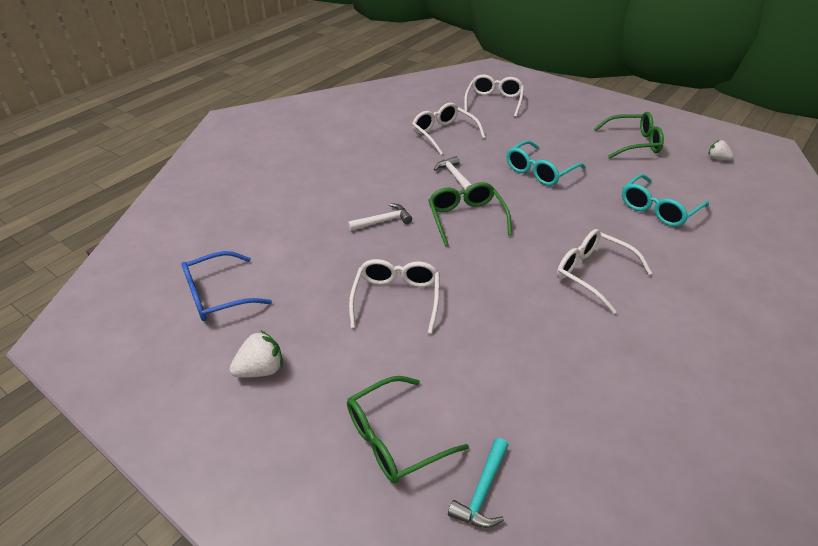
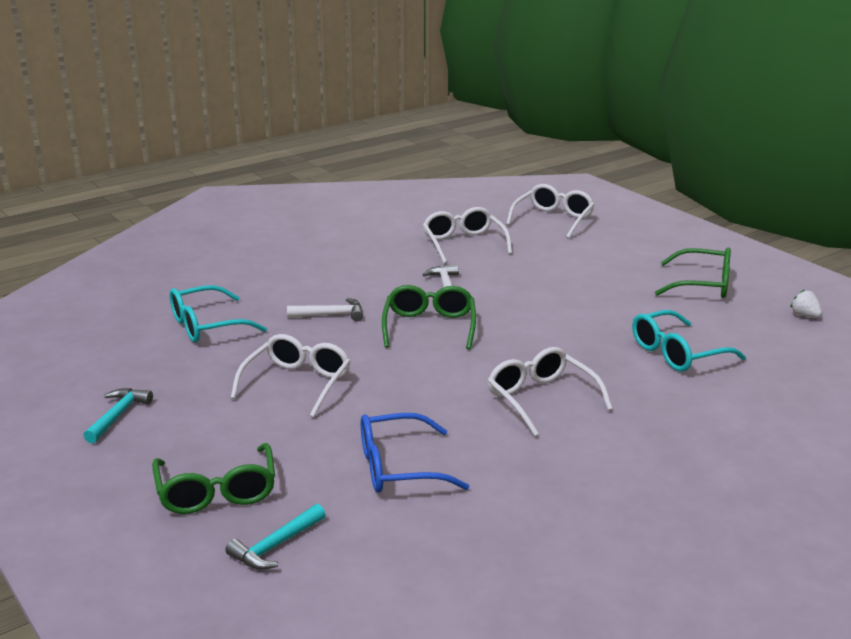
camera: 15 degrees right, 15 degrees down
blue glasses [182,251,272,321] -> blue glasses moved to [361,413,469,493]
white strawberry [229,331,283,378] -> turquoise hammer [83,388,153,443]
green glasses [347,376,469,483] -> green glasses turned 90 degrees counterclockwise [152,443,275,514]
turquoise glasses [506,140,586,186] -> turquoise glasses moved to [170,285,267,342]

